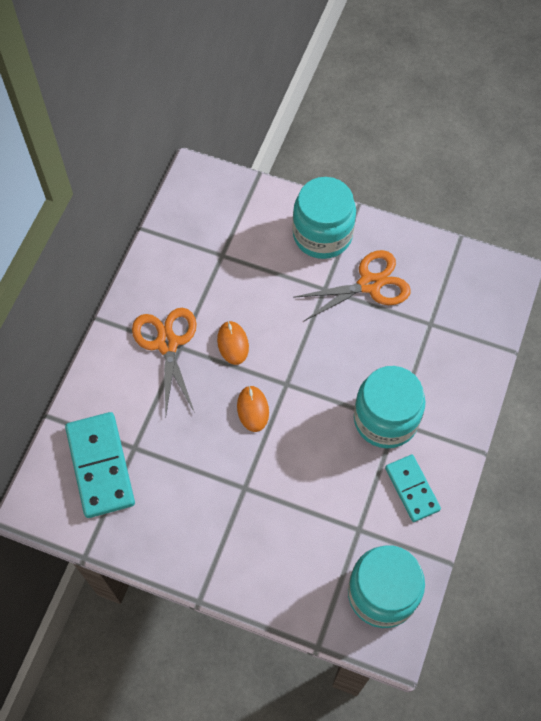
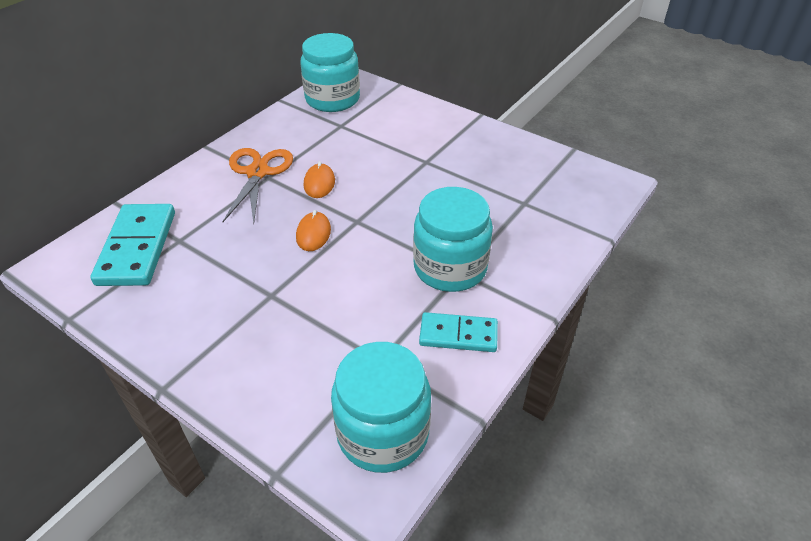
camera: 15 degrees right, 20 degrees down
turquoise jar [292,177,356,259] -> turquoise jar moved to [300,33,360,112]
orange scissors [293,250,411,321] -> none
turquoise domino [385,455,441,522] -> turquoise domino turned 75 degrees counterclockwise [419,312,498,352]

